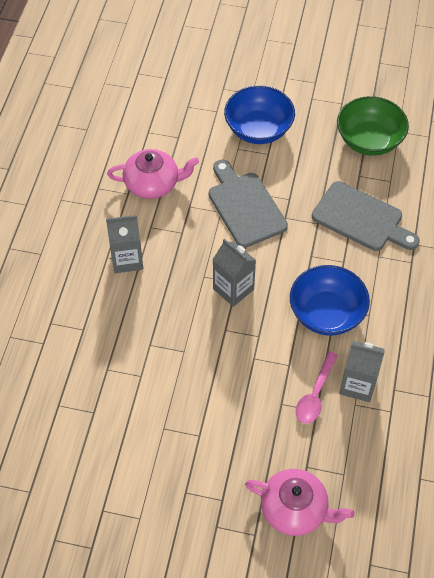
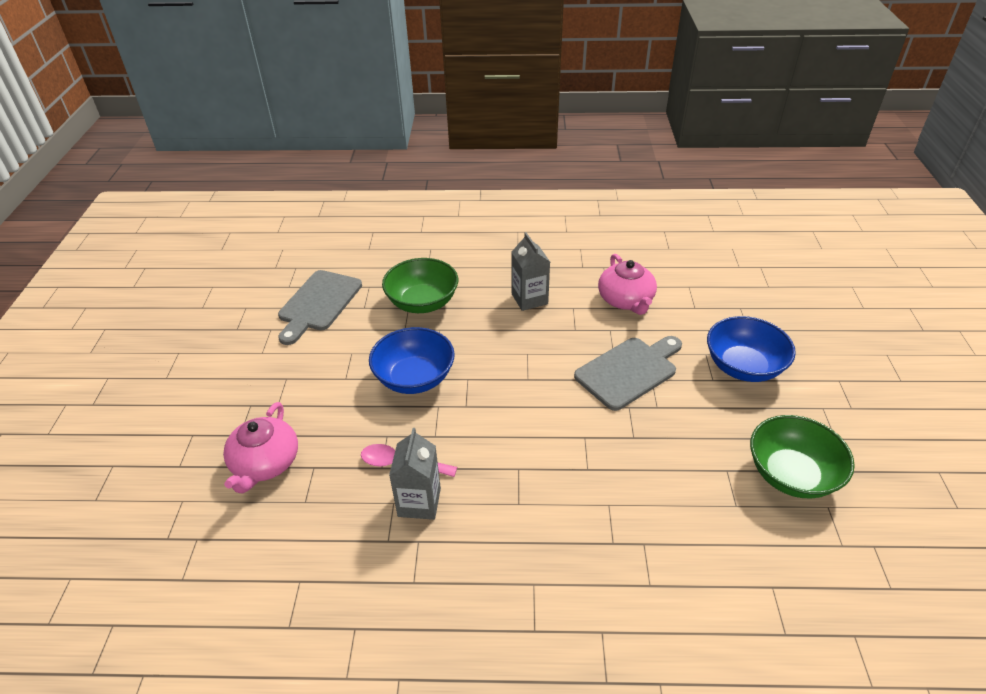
camera: 80 degrees right, 15 degrees down
grey carton [212,239,256,307] -> none
blue bowl [290,265,370,335] -> blue bowl moved to [369,327,455,394]
grey cutting board [312,181,420,251] -> grey cutting board moved to [278,270,362,345]
none -> green bowl [382,258,458,313]

